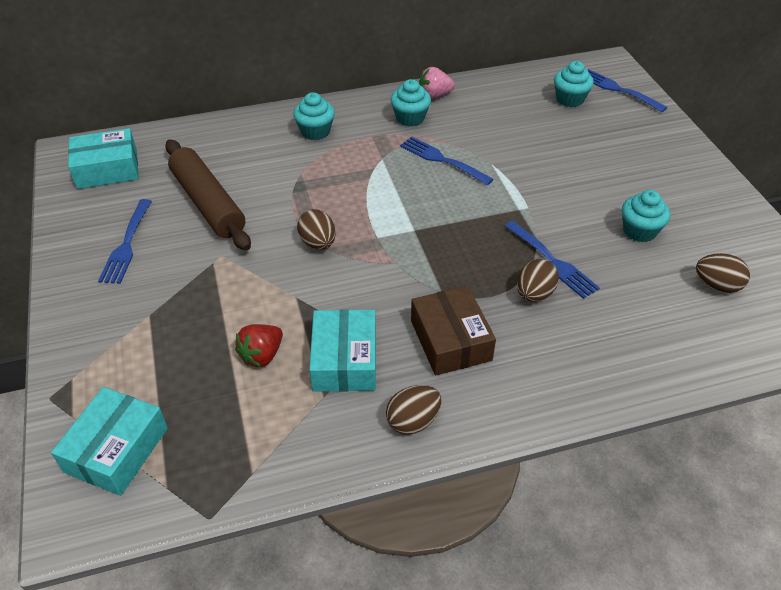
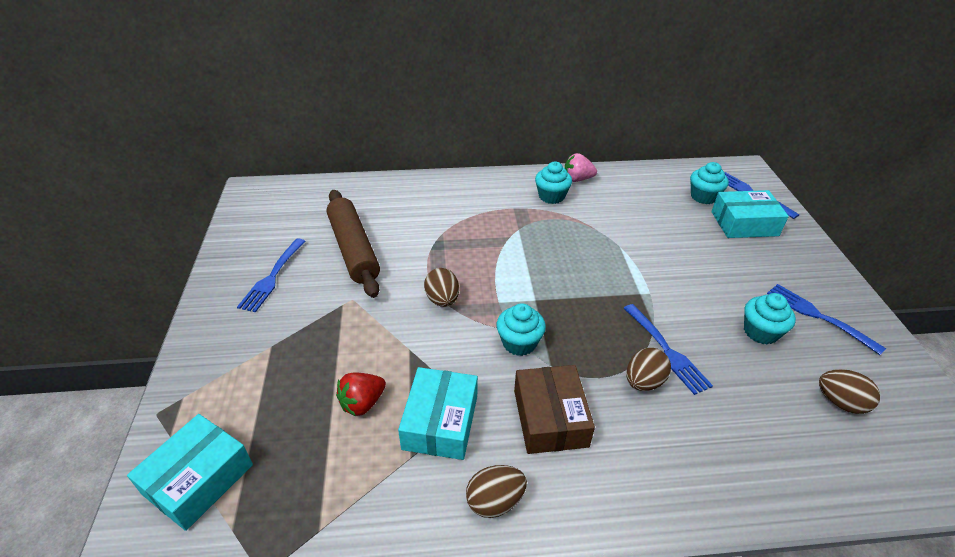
camera: 10 degrees right, 5 degrees down
turquoise box [68,128,139,189] -> turquoise box moved to [711,190,789,238]
turquoise cupcake [293,92,335,140] -> turquoise cupcake moved to [497,303,546,356]
blue fork [400,136,494,185] -> blue fork moved to [767,284,886,355]

